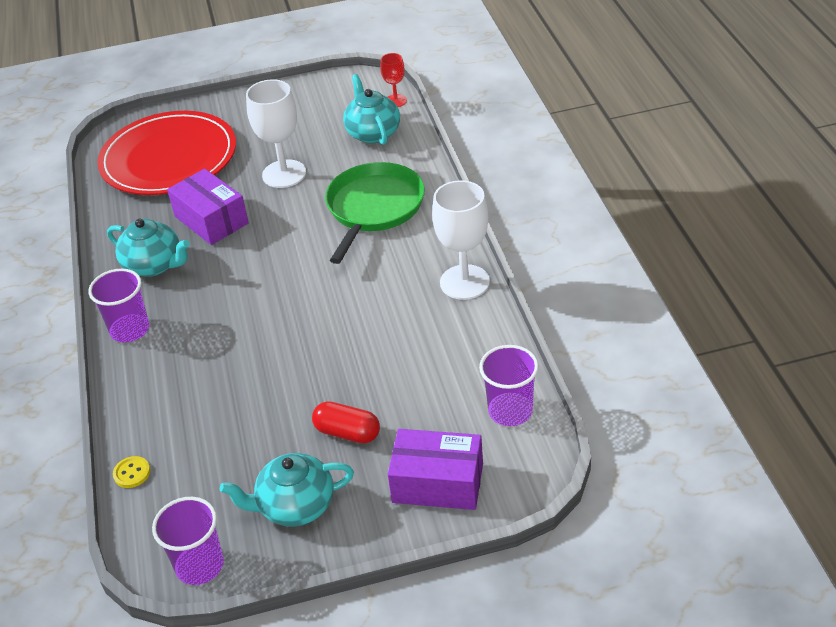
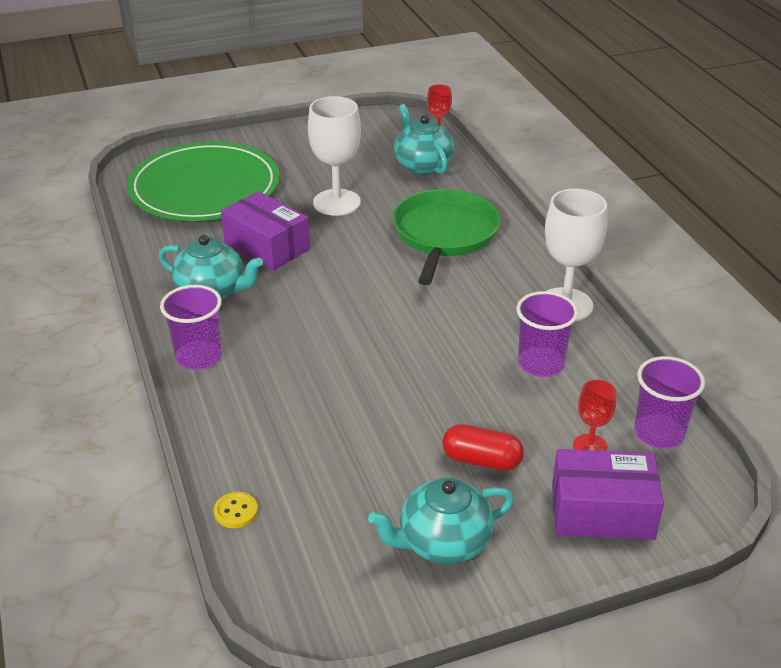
camera: 10 degrees left, 5 degrees down
red plate [97,111,236,195] -> green plate [127,142,279,221]
purple cup [152,497,224,585] -> purple cup moved to [516,291,578,377]
none -> red goblet [573,380,617,451]

